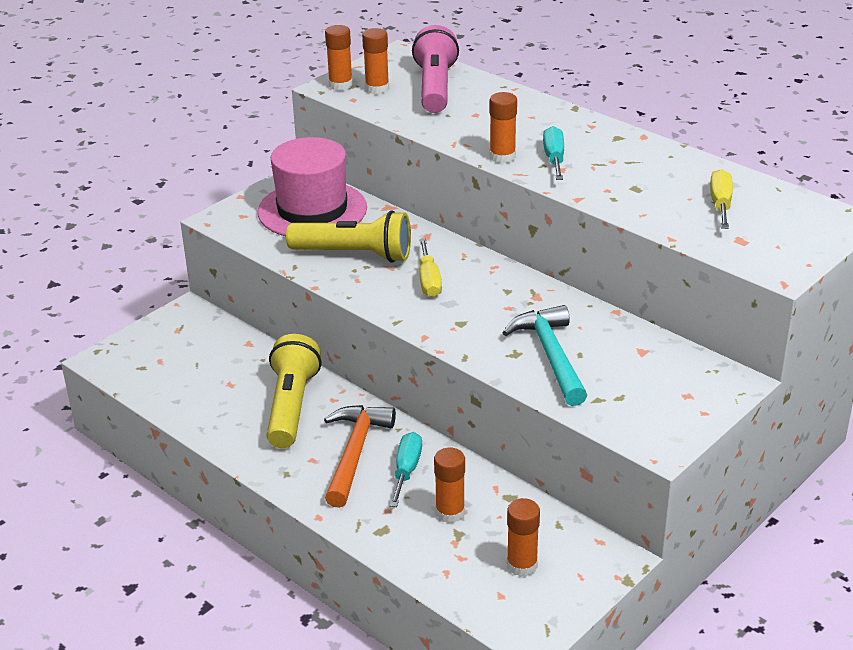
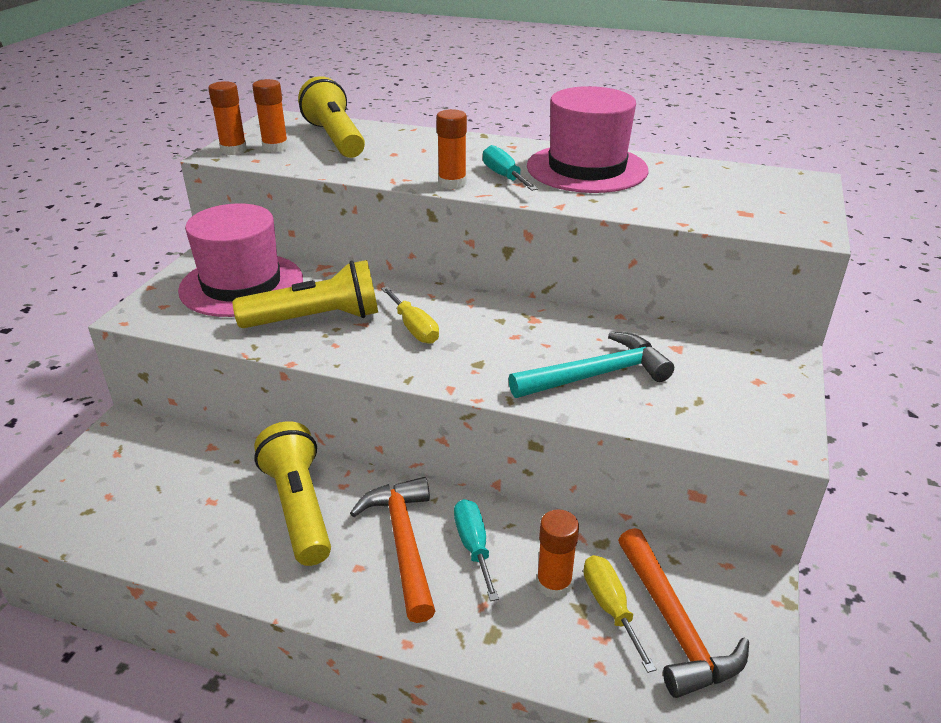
camera: 25 degrees left, 0 degrees up
pink flashlight [412,25,459,113] -> yellow flashlight [298,76,365,158]
turquoise hammer [503,305,587,406] -> turquoise hammer turned 105 degrees clockwise [508,332,674,398]
orange glue stick [507,498,540,577] -> orange hammer [618,528,749,698]
yellow screwdriver [710,169,733,229] -> yellow screwdriver moved to [583,555,657,673]
none -> pink hat [527,86,648,193]

